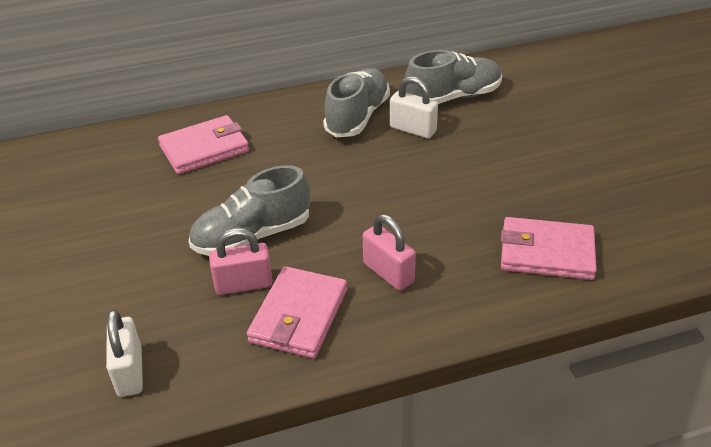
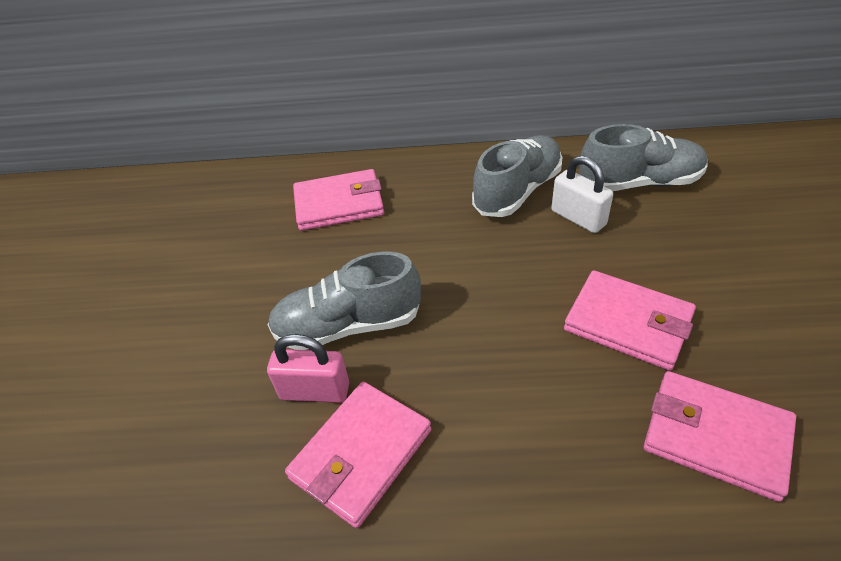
camera: 20 degrees right, 5 degrees up
white padlock [106,309,143,397] -> none
pink padlock [363,214,416,291] -> none
none -> pink wallet [564,271,696,371]

